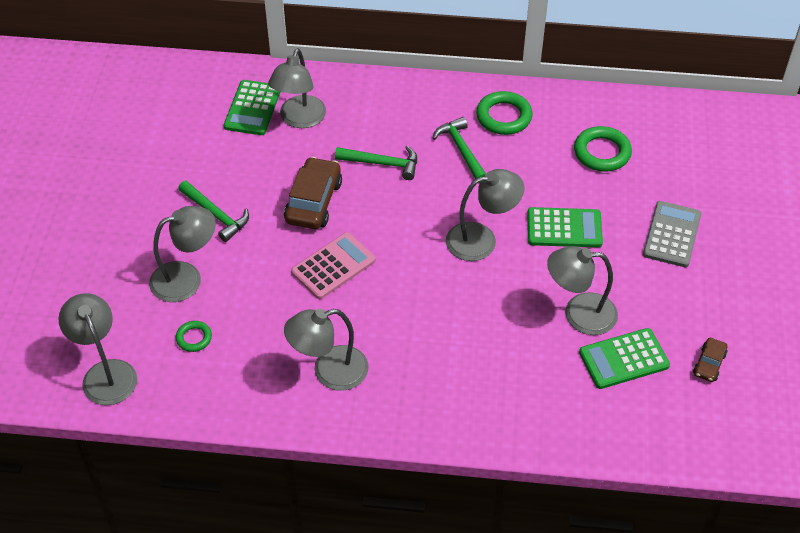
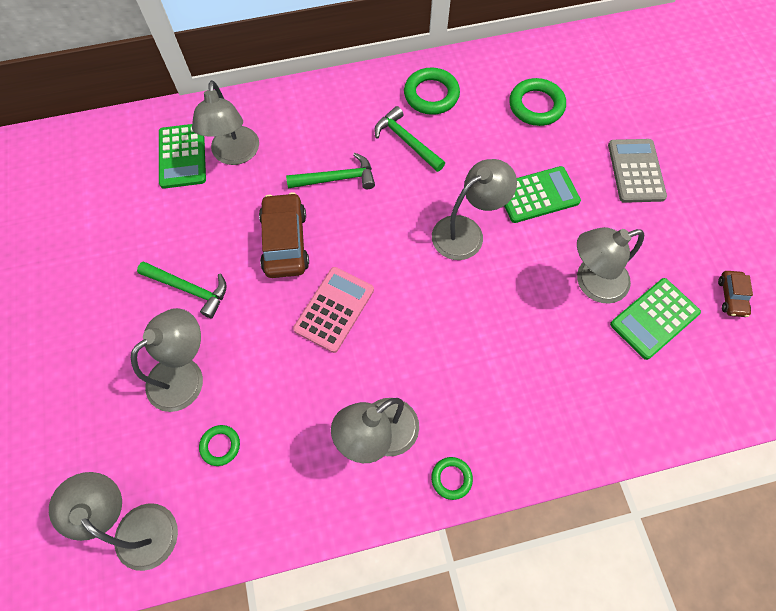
camera: 20 degrees left, 15 degrees up
none -> green ring [431,457,473,500]

